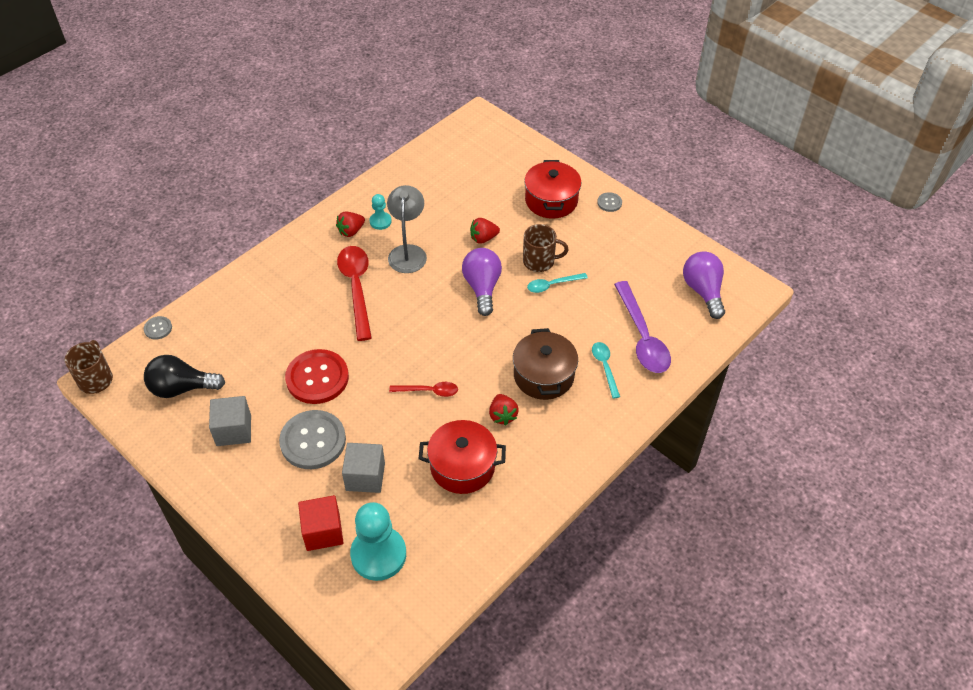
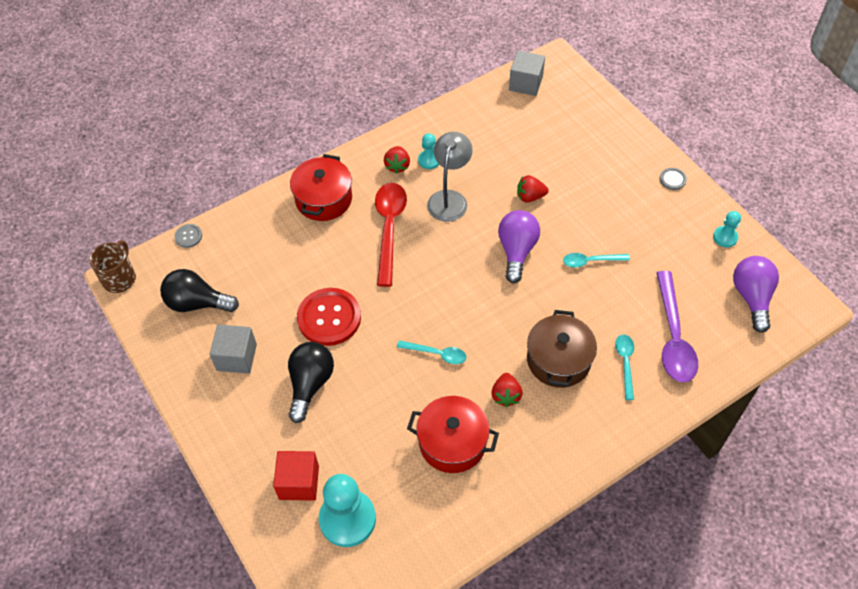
camera: 15 degrees right, 5 degrees up
grey button [279,410,346,469] -> black light bulb [288,342,334,423]
red strawberry [336,212,365,237] -> red strawberry turned 60 degrees counterclockwise [384,146,410,174]
grey cube [342,443,385,493] -> grey cube moved to [509,51,545,96]
red spoon [389,382,458,397] -> turquoise spoon [397,340,467,364]
brown mug [523,224,569,272] -> none
red pot [524,160,581,219] -> red pot moved to [290,154,352,221]
none -> turquoise pawn [713,211,741,247]

